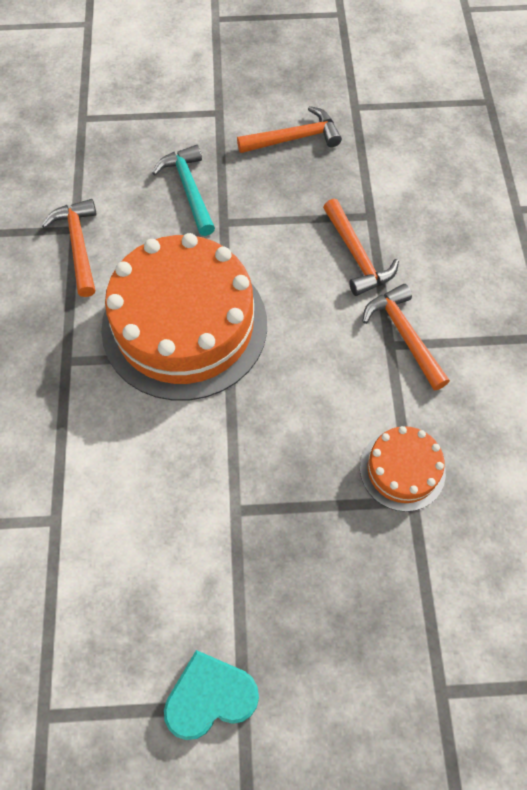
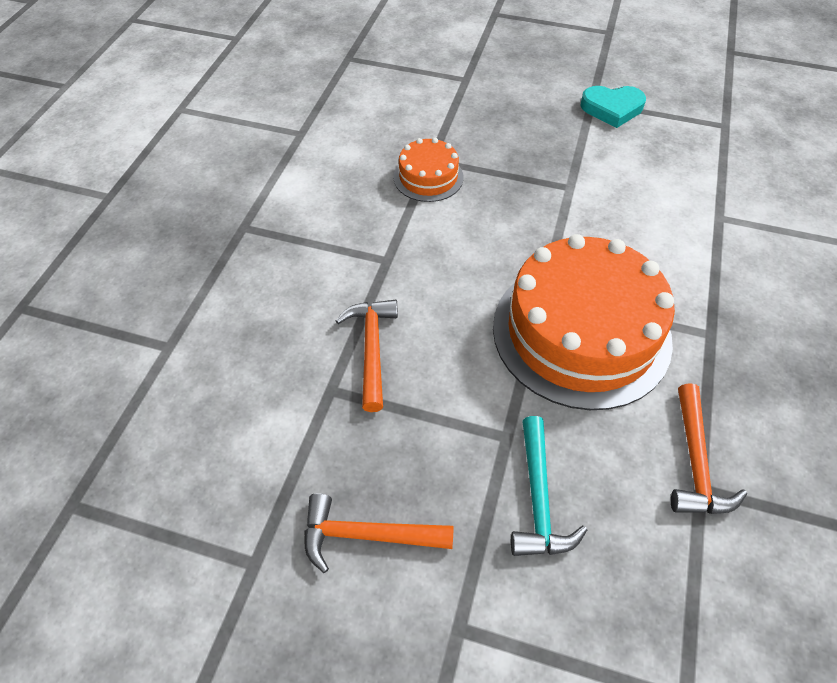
camera: 160 degrees left, 10 degrees down
orange hammer [363,284,450,390] -> none

